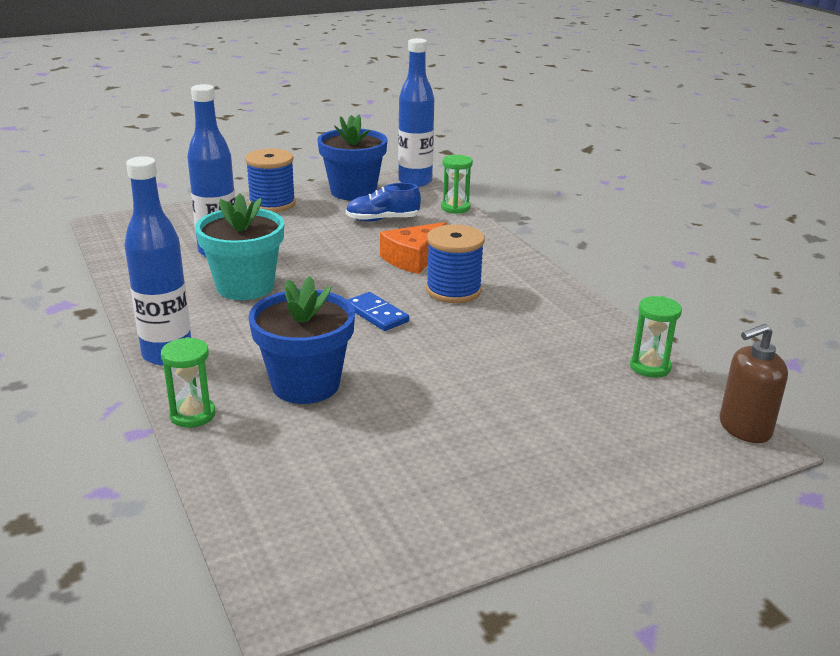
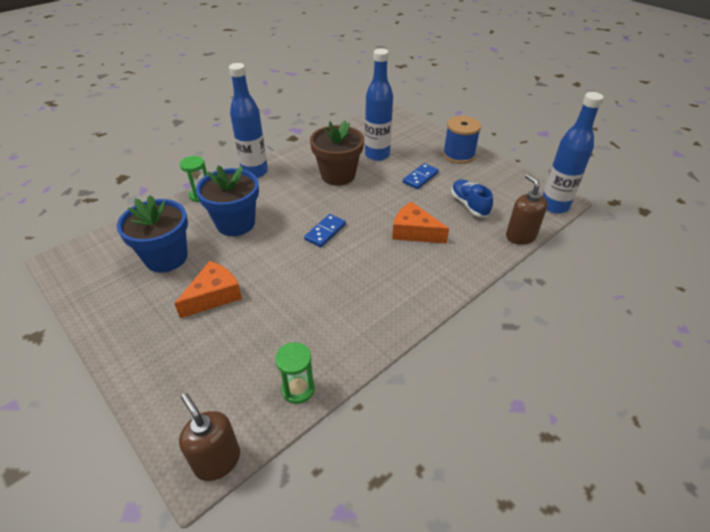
camera: 75 degrees right, 15 degrees up
turquoise flower pot [195,193,284,300] -> brown flower pot [310,121,364,186]
blue flower pot [317,115,388,200] -> blue flower pot moved to [117,195,188,272]
blue spool [426,225,485,303] -> none
green hourglass [441,155,473,214] -> brown soap dispenser [506,174,548,245]
none -> orange cheese [174,261,242,318]
none -> blue domino [403,163,439,189]

